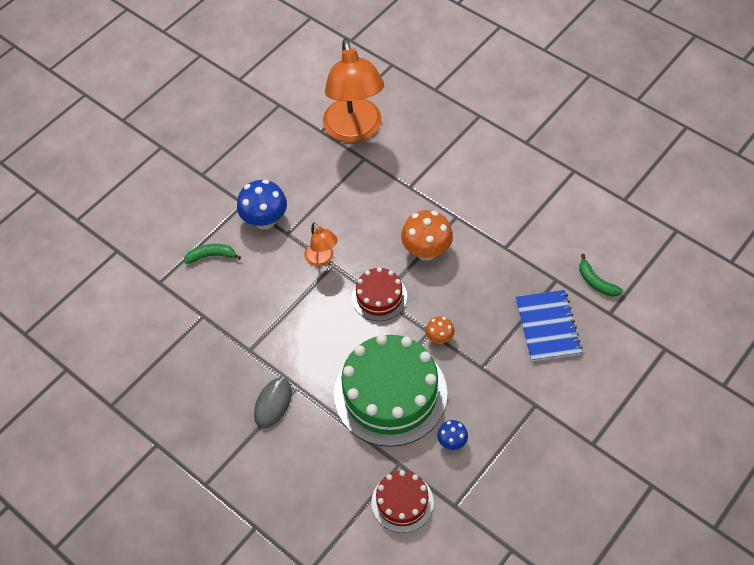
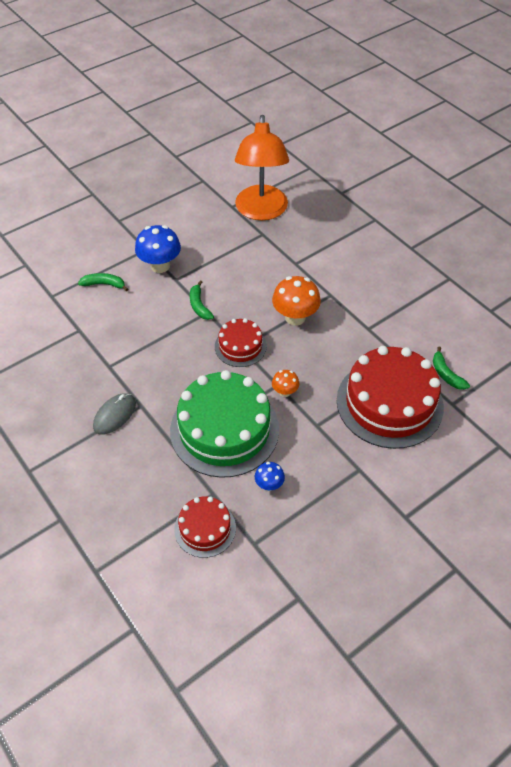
camera: 10 degrees right, 5 degrees down
orange lamp [304,222,338,267] -> green banana [190,281,214,320]
blue notebook [516,290,582,362] -> red cake [337,346,444,449]

